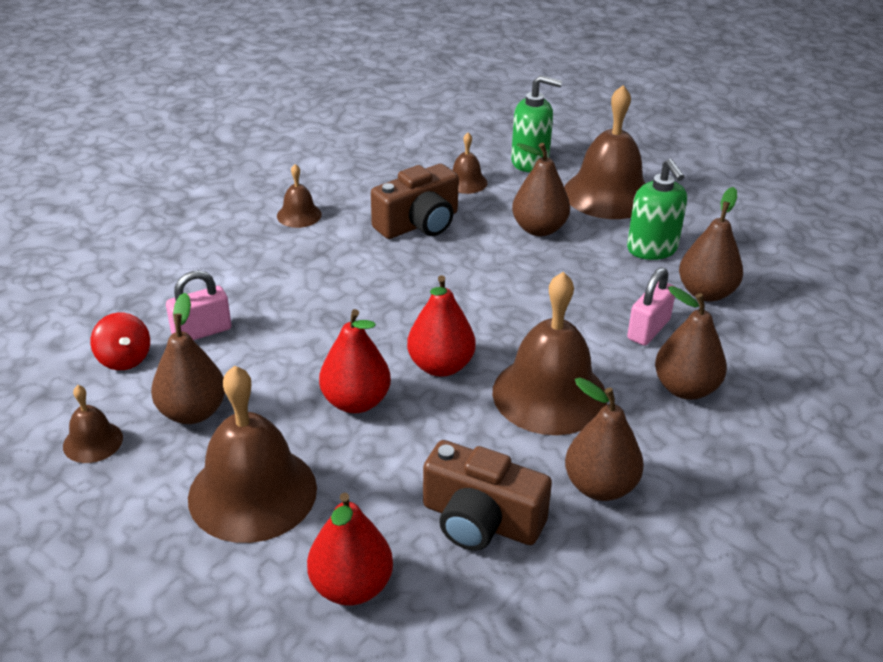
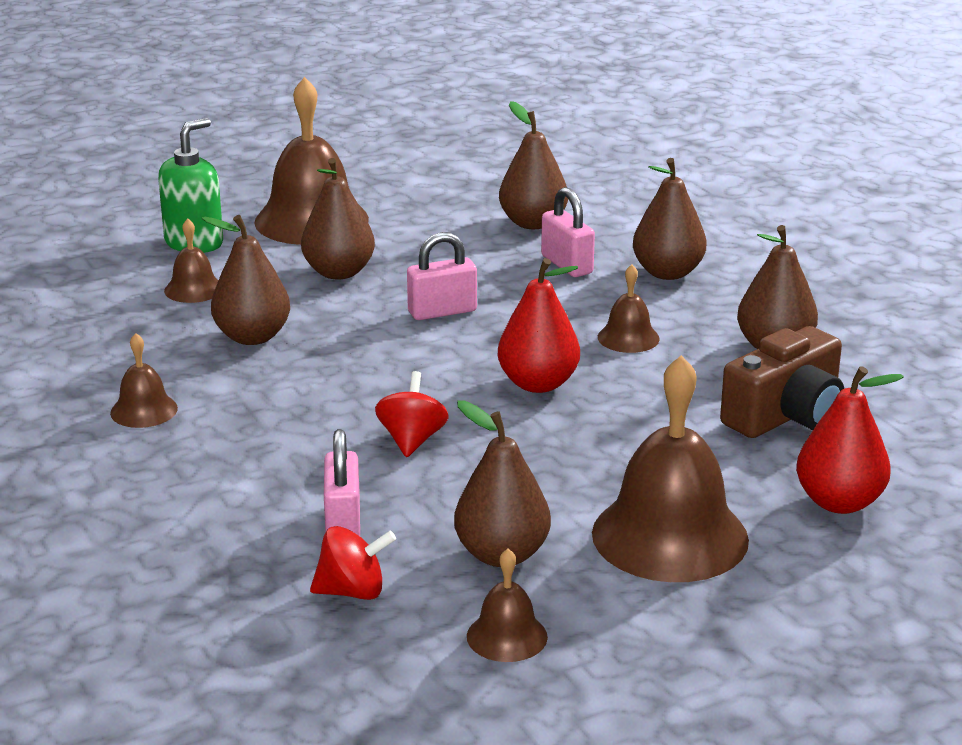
camera: 65 degrees left, 10 degrees down
red pear [319,309,391,413] -> none
brown camera [371,164,459,239] -> brown pear [202,215,290,345]
brown bell [493,272,607,435] -> brown bell [598,264,660,353], size x0.48
green soap dispenser [627,159,687,260] -> none
none -> red spinning top [375,371,449,457]
none -> pink padlock [407,232,477,320]

